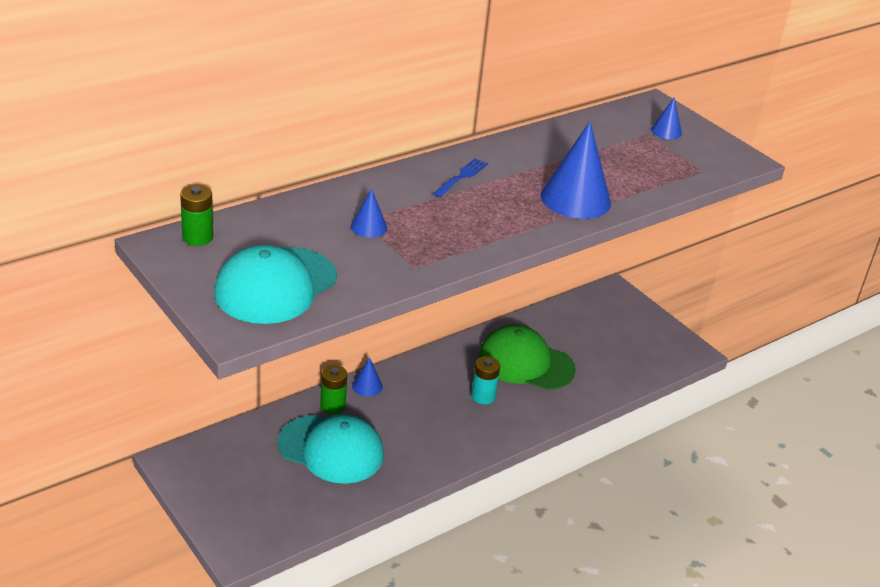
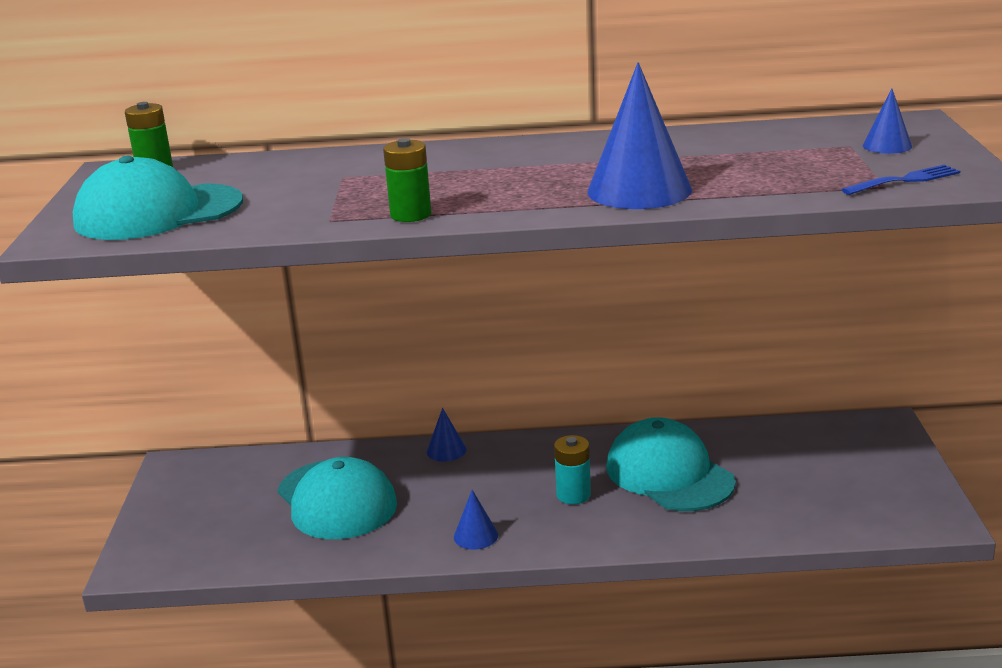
camera: 40 degrees right, 10 degrees down
green battery [320,365,347,414] -> green battery moved to [383,138,431,222]
blue cone [351,188,387,238] -> blue cone moved to [454,490,498,550]
blue fork [433,158,488,197] -> blue fork moved to [841,165,960,195]
green cap [479,325,576,390] -> turquoise cap [607,417,736,511]

